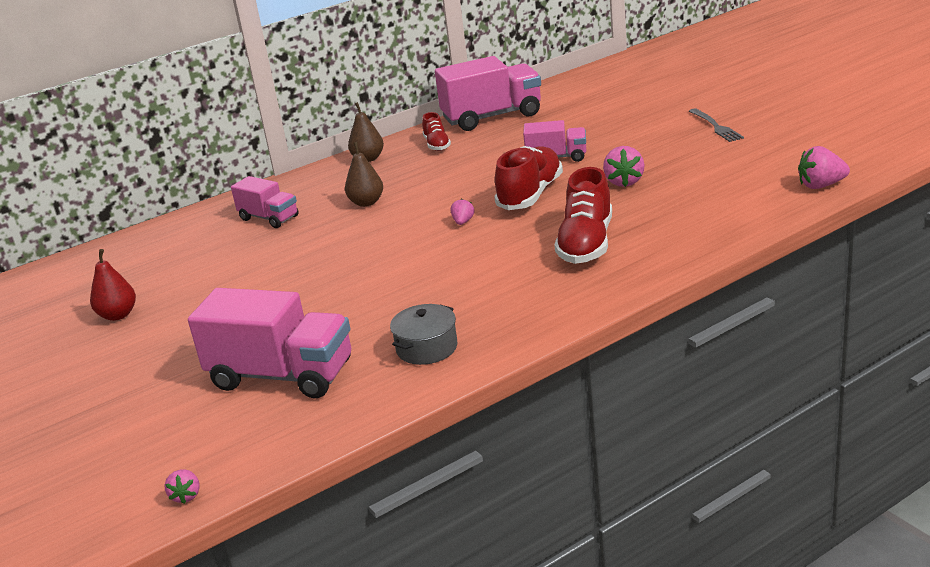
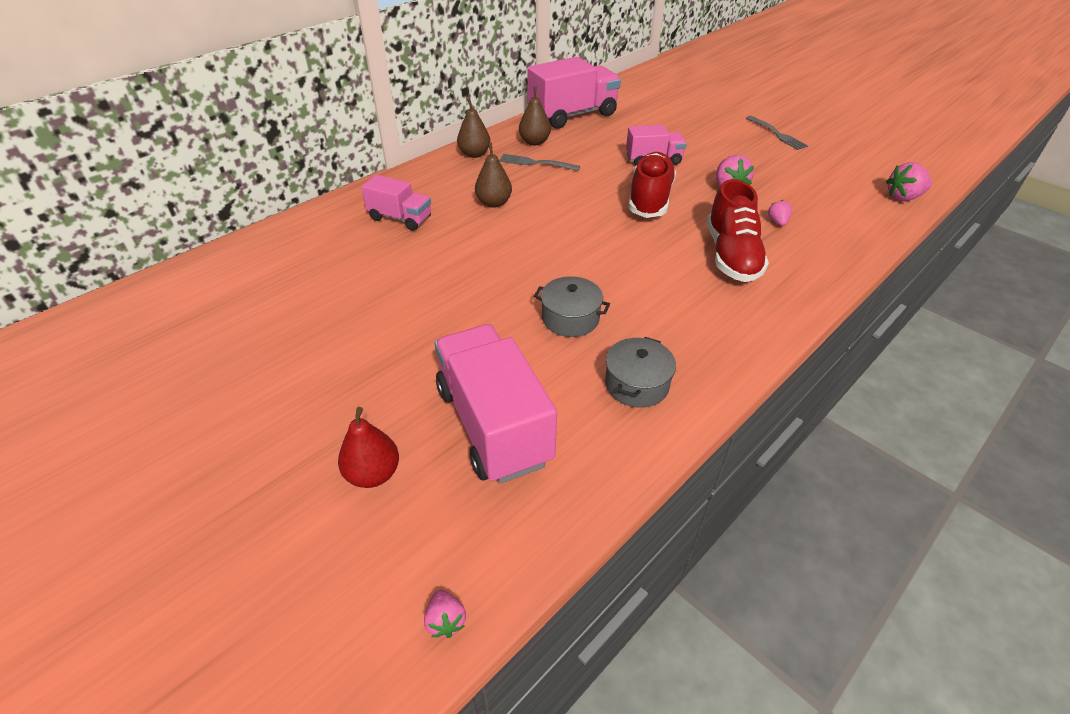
camera: 15 degrees left, 15 degrees up
red pear [90,249,136,321] -> red pear moved to [338,407,399,488]
pink truck [188,288,351,398] -> pink truck turned 120 degrees counterclockwise [435,324,557,483]
red shoe [422,112,451,151] -> brown pear [519,87,551,145]
pink strawberry [451,198,474,225] -> pink strawberry moved to [768,200,792,226]
none -> grey fork [499,154,580,171]
none -> grey pot [534,276,610,337]

